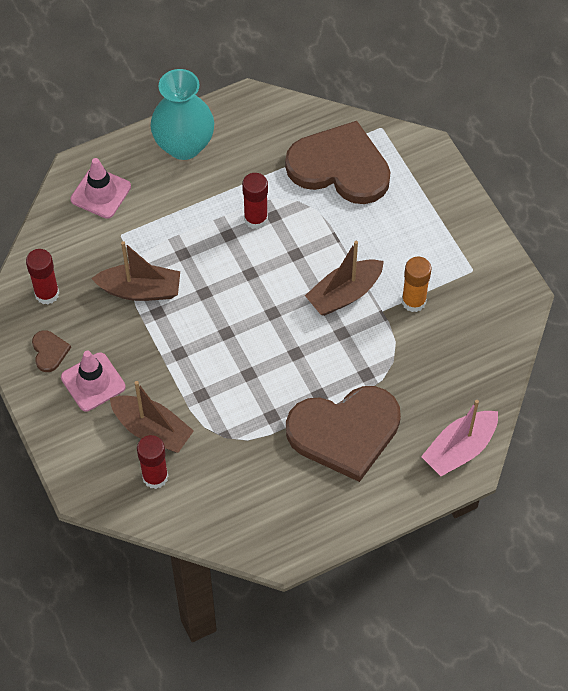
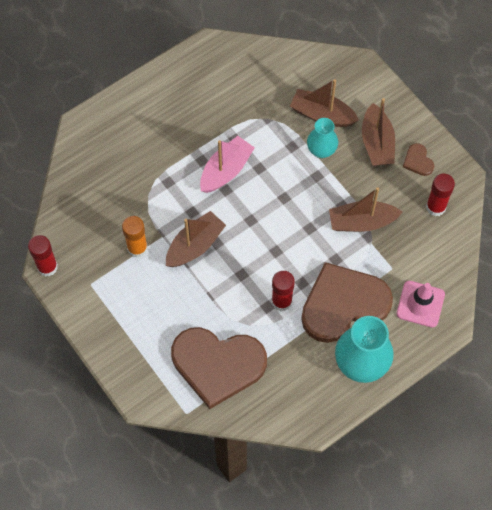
camera: 170 degrees right, 5 degrees up
pink traffic cone [61,351,126,412] -> brown boat [362,98,395,166]
red glue stick [137,435,168,489] -> red glue stick moved to [28,235,58,277]
brown heart [286,386,401,482] -> brown heart moved to [301,262,393,343]
pink boat [421,400,498,476] -> pink boat moved to [200,136,255,193]
none -> turquoise vase [307,118,338,158]

